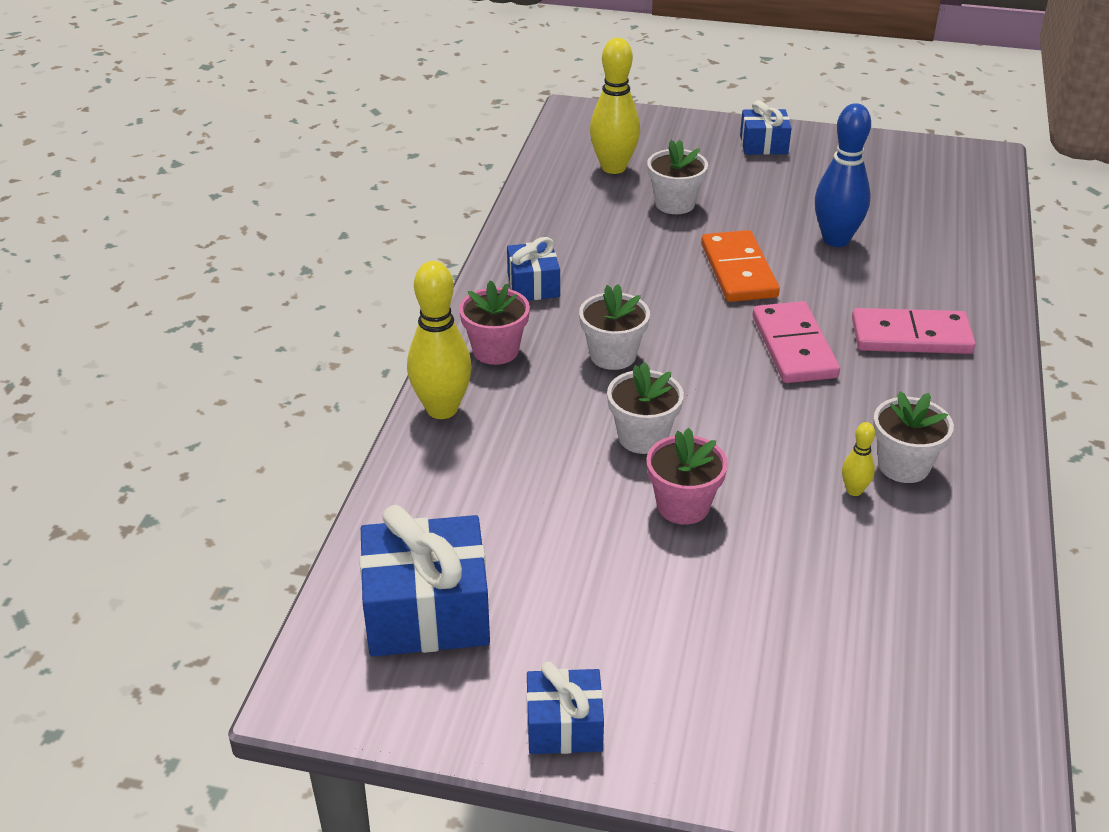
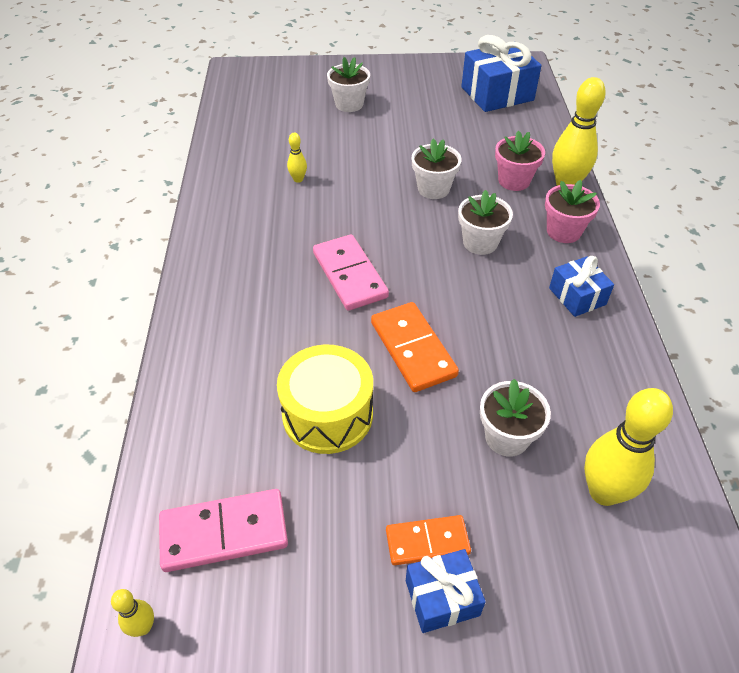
camera: 165 degrees right, 10 degrees up
blue gift [526,661,604,754] -> none
pink flower pot [646,428,728,524] -> pink flower pot moved to [495,131,545,191]
blue bowling pin [815,103,871,247] -> yellow drum [277,345,373,454]
pink domino [852,308,975,354] -> pink domino moved to [159,489,288,572]
white flower pot [873,391,954,483] -> white flower pot moved to [327,57,370,112]
none -> yellow bowling pin [111,589,154,637]
none -> orange domino [386,515,471,565]

